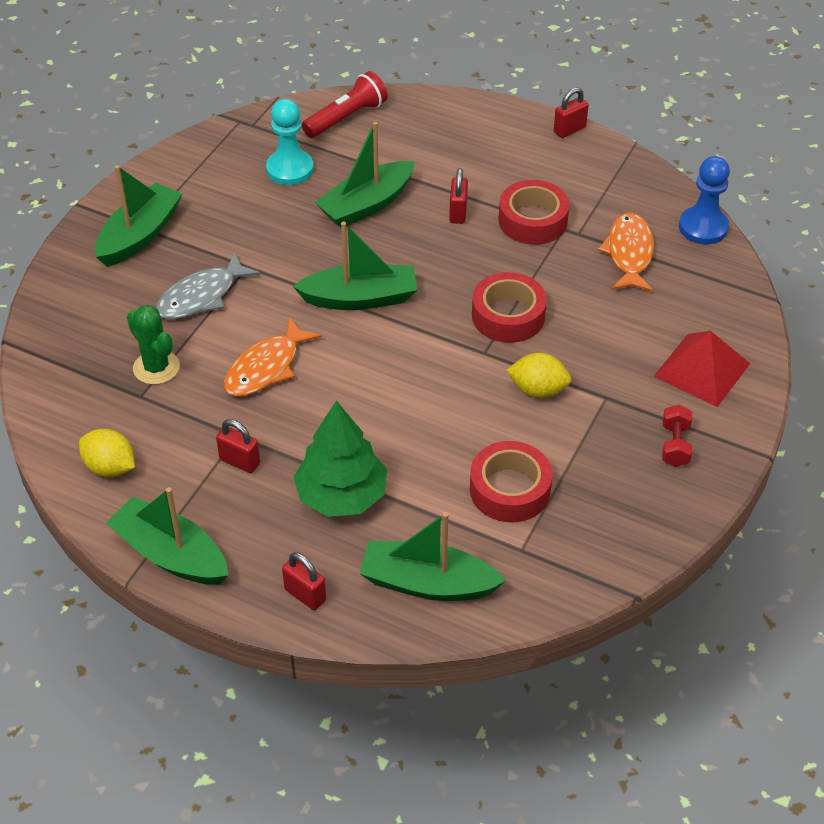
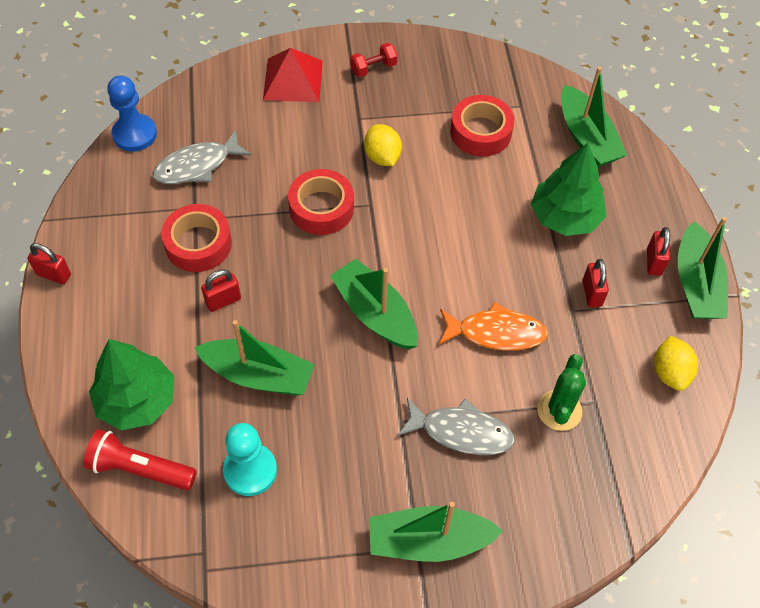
camera: 125 degrees left, 10 degrees up
red padlock [282,552,326,610] -> red padlock moved to [647,227,670,276]
orange fish [598,212,654,292] -> grey fish [153,130,251,184]
none -> green tree [89,339,174,430]

